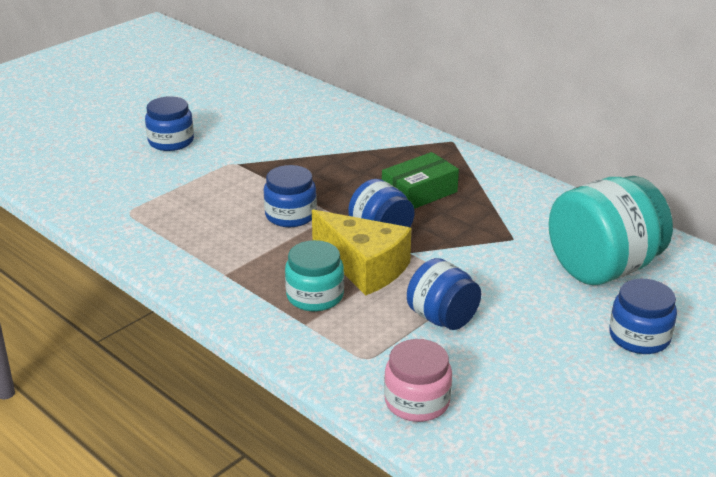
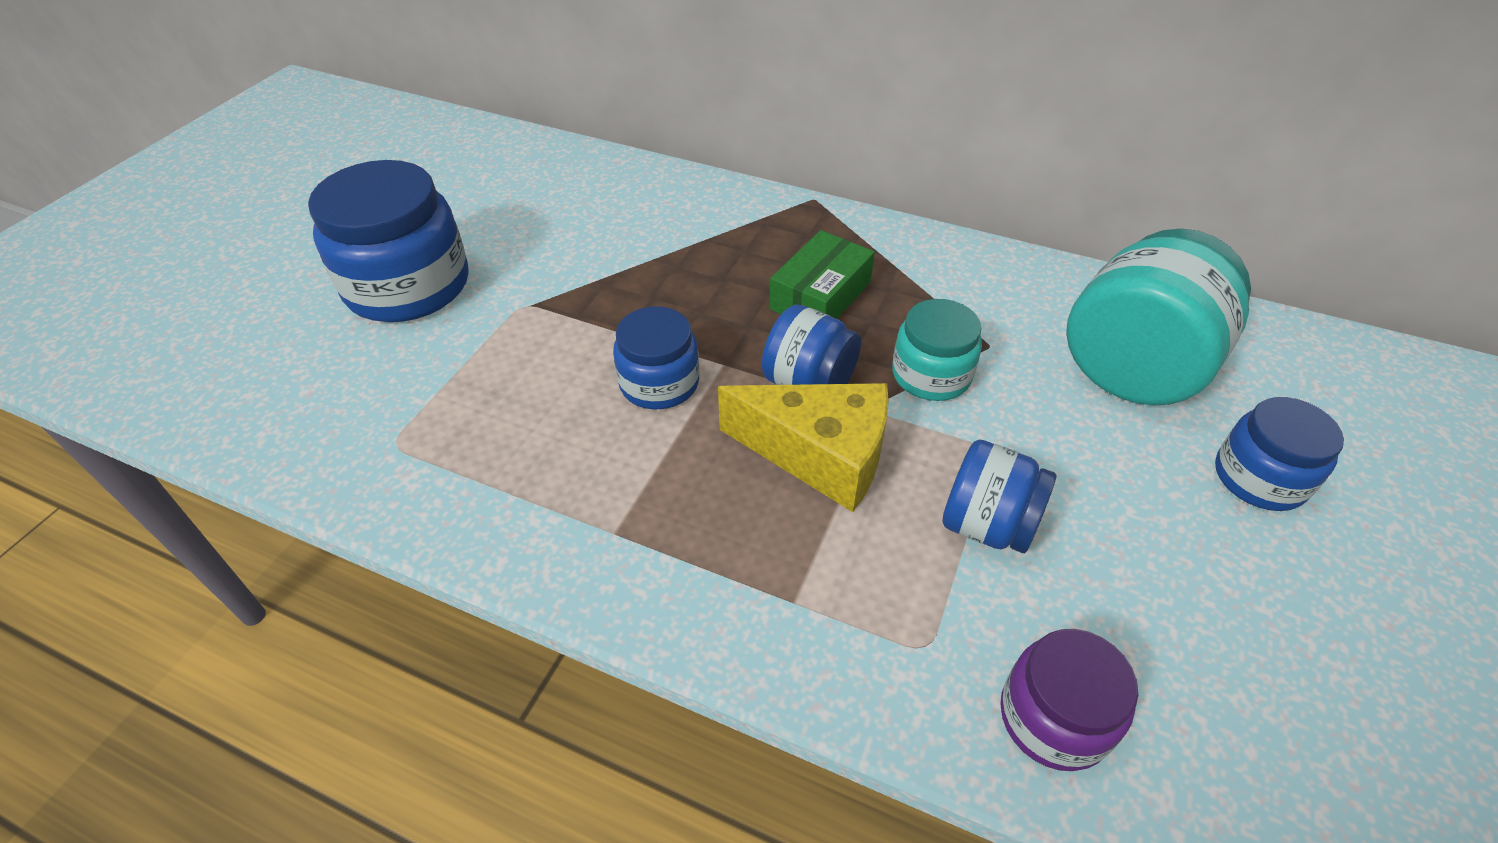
camera: 20 degrees left, 15 degrees up
blue jar [145,96,194,151] -> blue jar [308,160,468,322], size x1.72
turquoise jar [285,240,344,311] -> turquoise jar moved to [892,299,982,401]
pink jar [384,339,452,422] -> purple jar [1000,629,1138,771]

